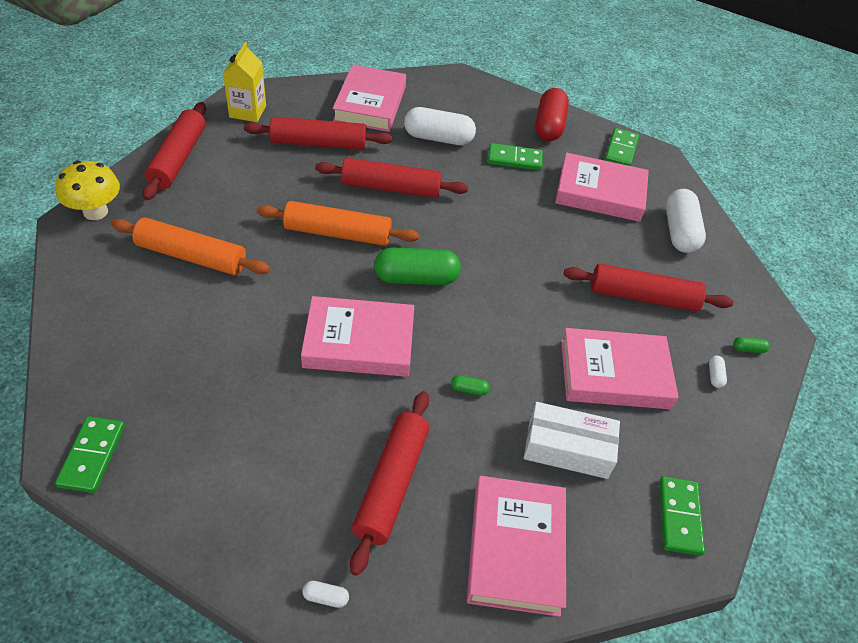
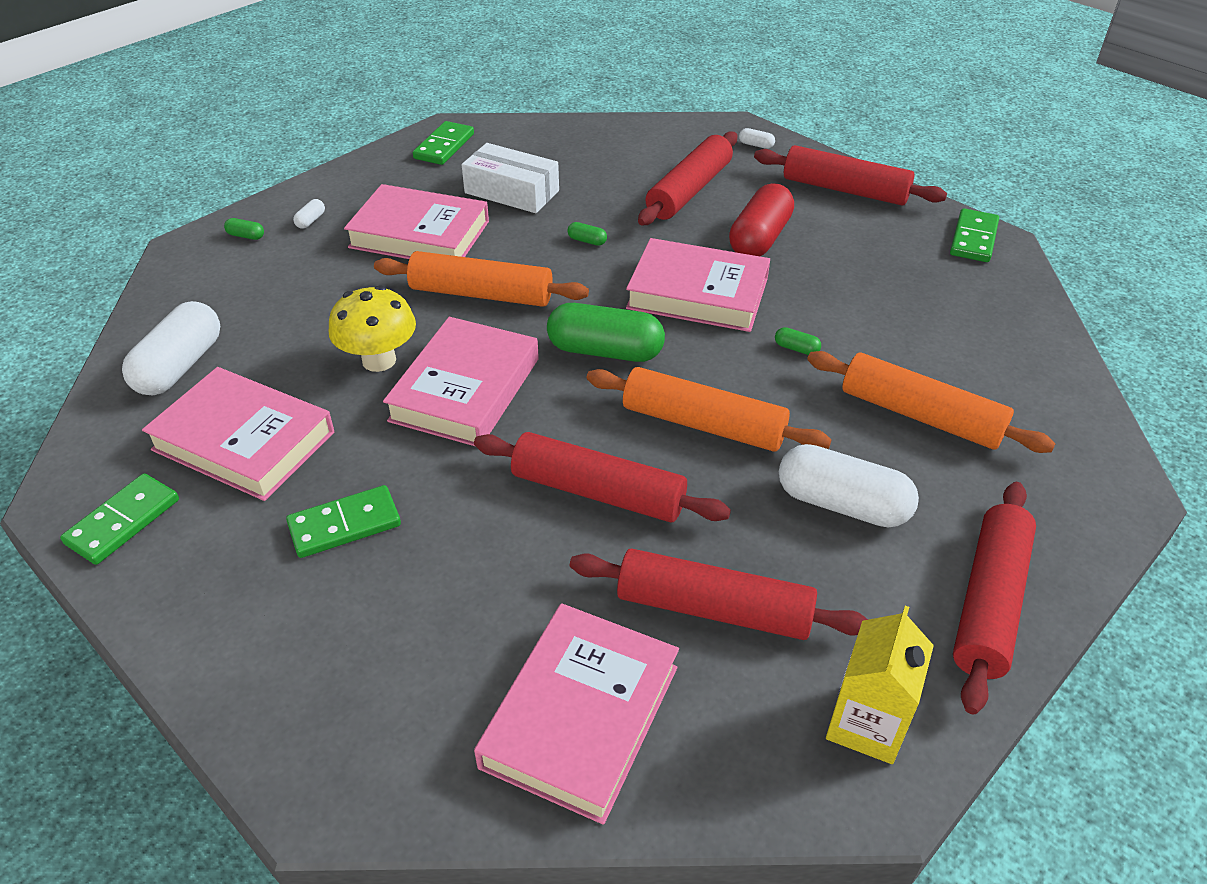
camera: 160 degrees left, 5 degrees down
yellow mushroom [56,161,120,220] -> yellow mushroom moved to [329,285,416,372]
white capsule [404,107,476,145] -> white capsule moved to [779,444,919,527]
pink book [466,476,566,617] -> pink book moved to [383,317,539,447]
green domino [488,143,543,171] -> green domino turned 45 degrees counterclockwise [286,485,401,558]
red capsule [535,88,569,141] -> red capsule moved to [729,183,794,256]
red rolling pin [563,264,733,312] -> red rolling pin moved to [754,145,947,206]
none -> orange rolling pin [374,251,589,307]
none -> green capsule [775,327,821,355]

